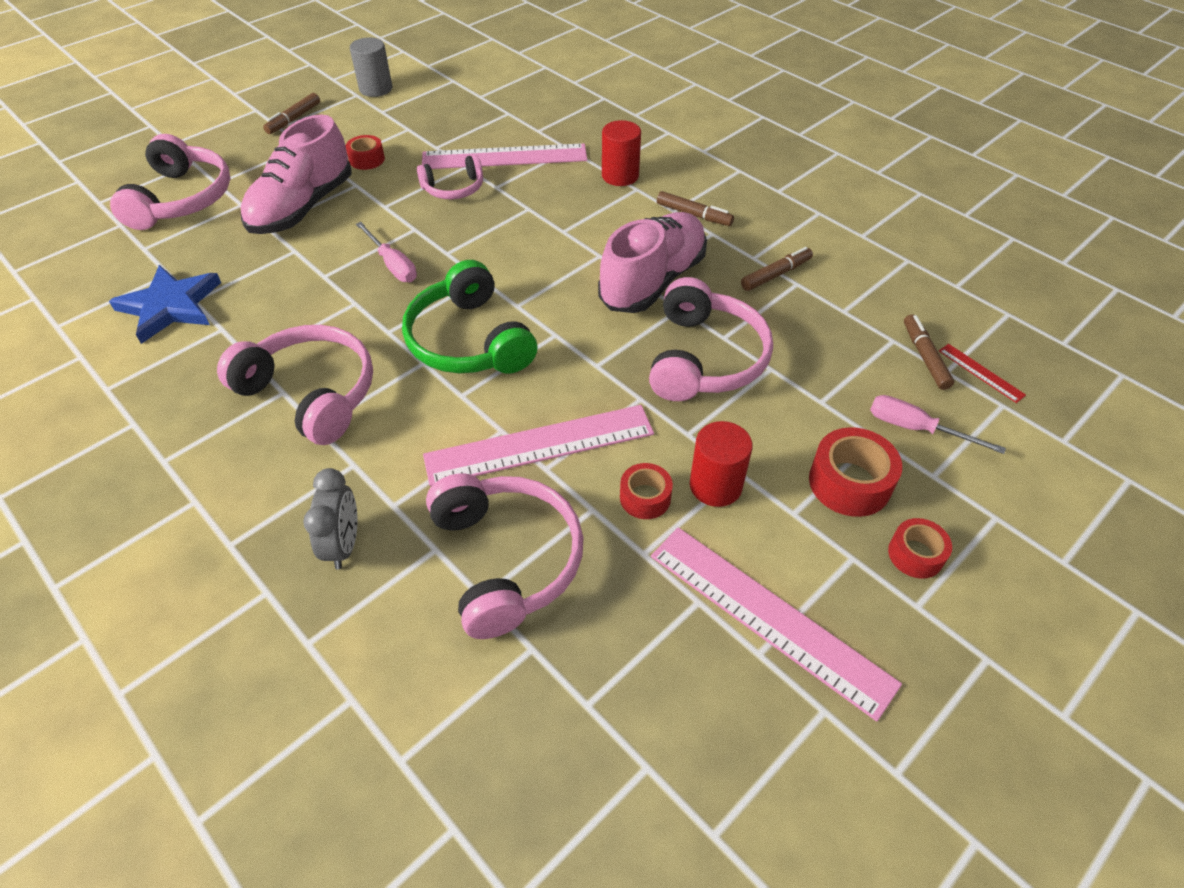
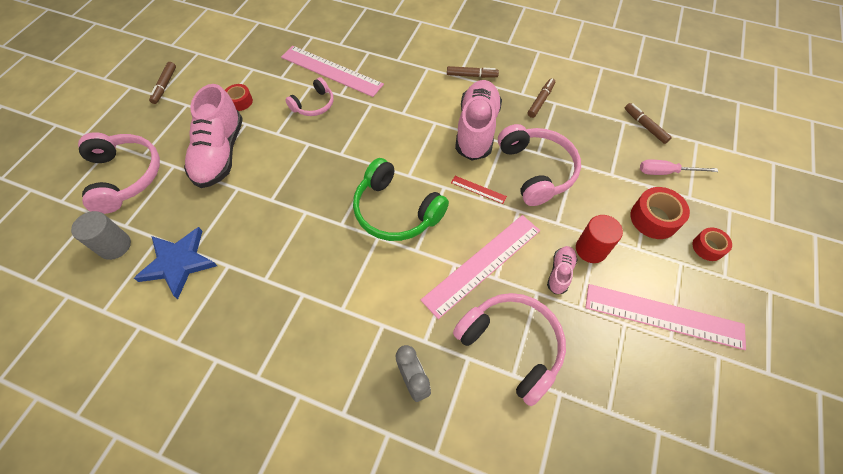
camera: 25 degrees left, 10 degrees up
pink headphones [217,325,373,445] -> none
grey cylinder [350,37,392,97] -> grey cylinder moved to [71,211,131,260]
pink screwdriver [356,222,417,282] -> none
pink ruler [422,143,587,169] -> pink ruler turned 60 degrees clockwise [281,46,384,97]
red cylinder [602,120,641,186] -> none
red tape [620,463,673,519] -> pink shoe [547,246,578,294]
red ruler [939,344,1026,403] -> red ruler moved to [451,176,507,204]

